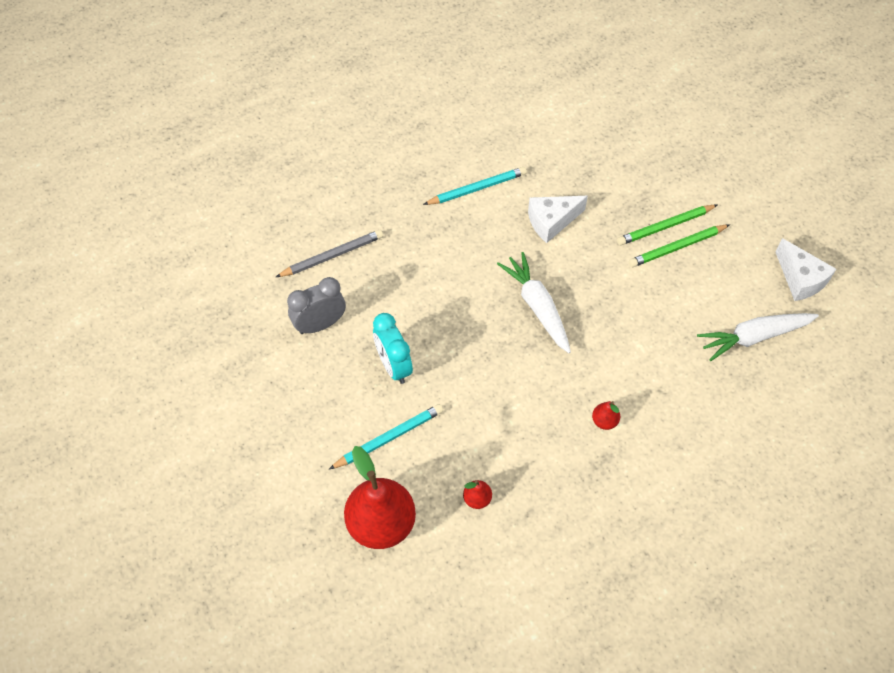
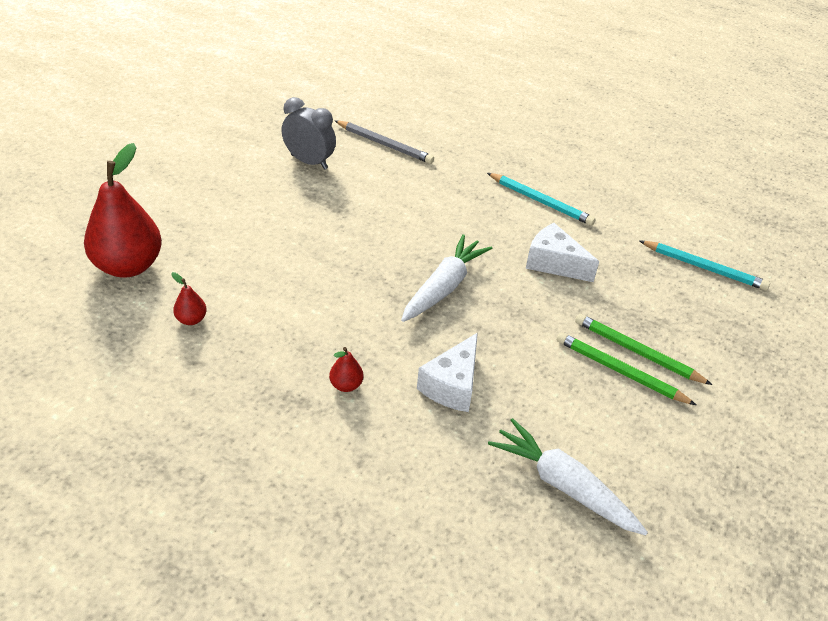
camera: 55 degrees right, 15 degrees down
turquoise pencil [329,404,443,469] -> turquoise pencil moved to [640,241,770,291]
turquoise clock [373,313,413,384] -> none
white cheese [776,238,836,301] -> white cheese moved to [417,333,478,412]

